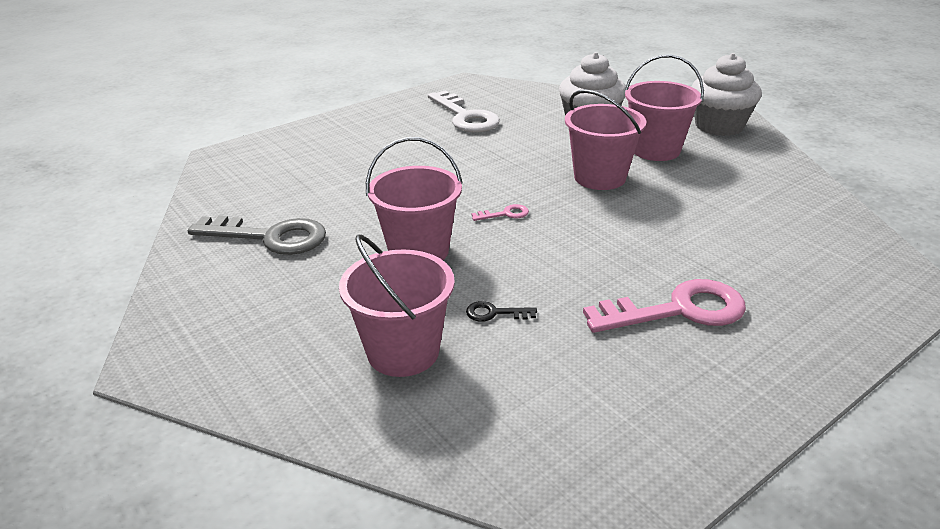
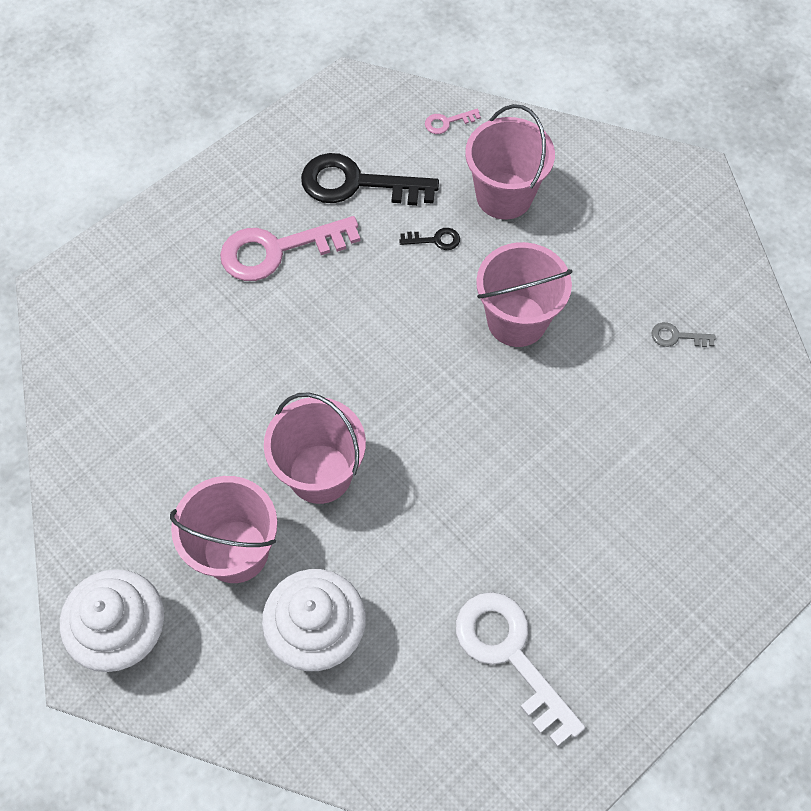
camera: 175 degrees right, 30 degrees up
grey key [188,215,326,255] -> grey key [651,322,716,347], size x0.43
pink key [472,204,529,221] -> pink key moved to [425,109,481,134]
none -> black key [301,153,439,206]

